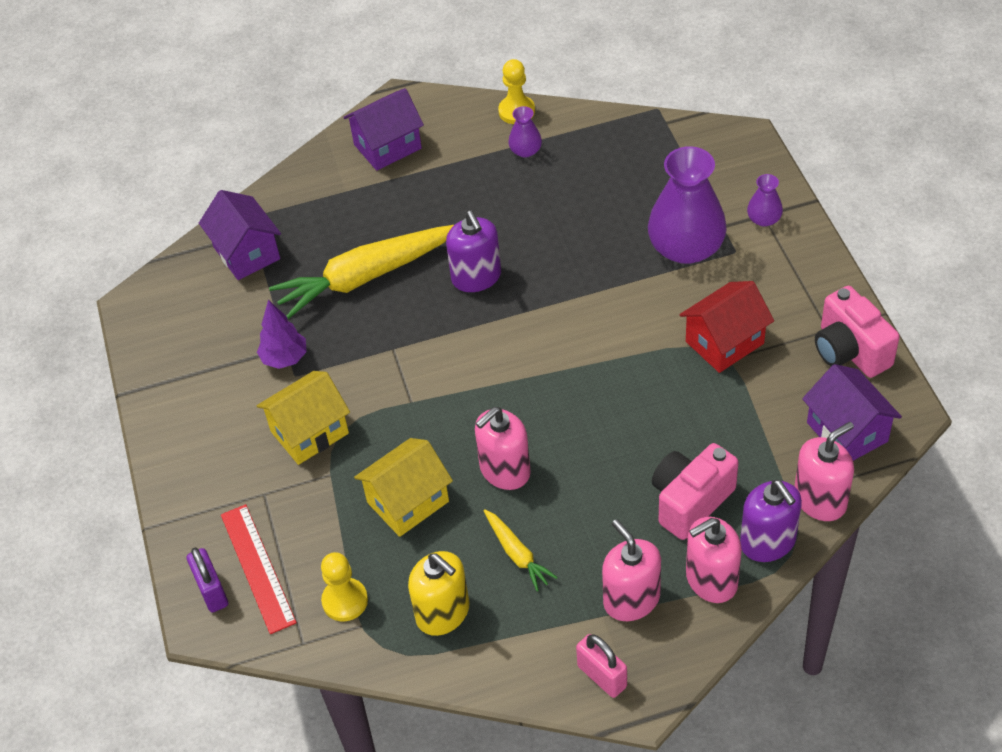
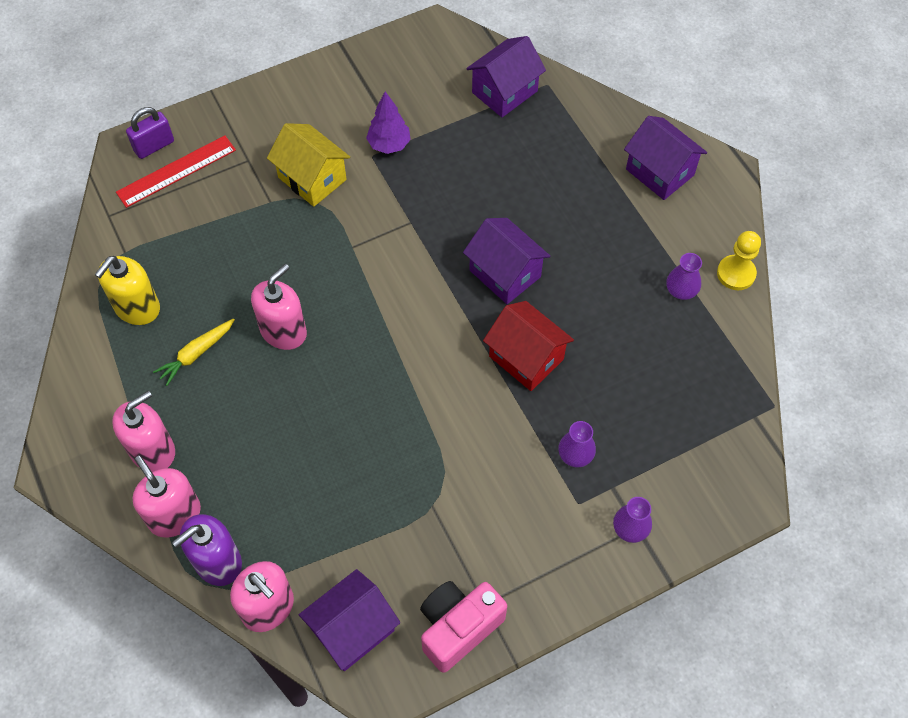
camera: 75 degrees right, 10 degrees up
yellow carrot [269,225,454,319] -> none
yellow pawn [321,552,368,621] -> none
yellow house [354,438,453,537] -> none
purple soap dispenser [446,211,501,292] -> purple house [463,218,550,304]
pink soap dispenser [475,407,531,490] -> pink soap dispenser turned 90 degrees clockwise [251,264,307,350]
pink padlock [576,634,627,698] -> none
purple vase [648,146,727,264] -> purple vase [558,421,596,468], size x0.46
pink camera [652,443,739,540] -> none
red house [679,281,774,373] -> red house moved to [483,301,574,391]

